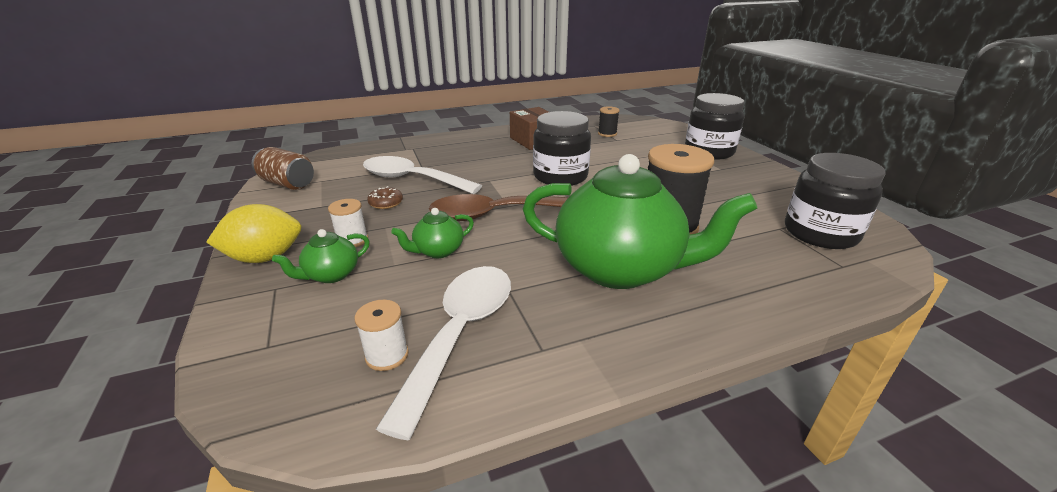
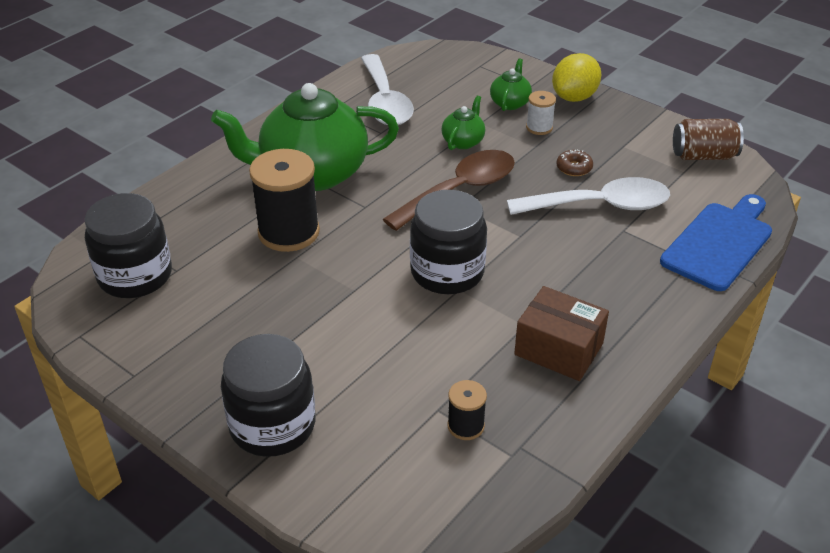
camera: 150 degrees right, 10 degrees up
white spool [354,300,409,371] -> none
none -> blue cutting board [660,194,772,291]

